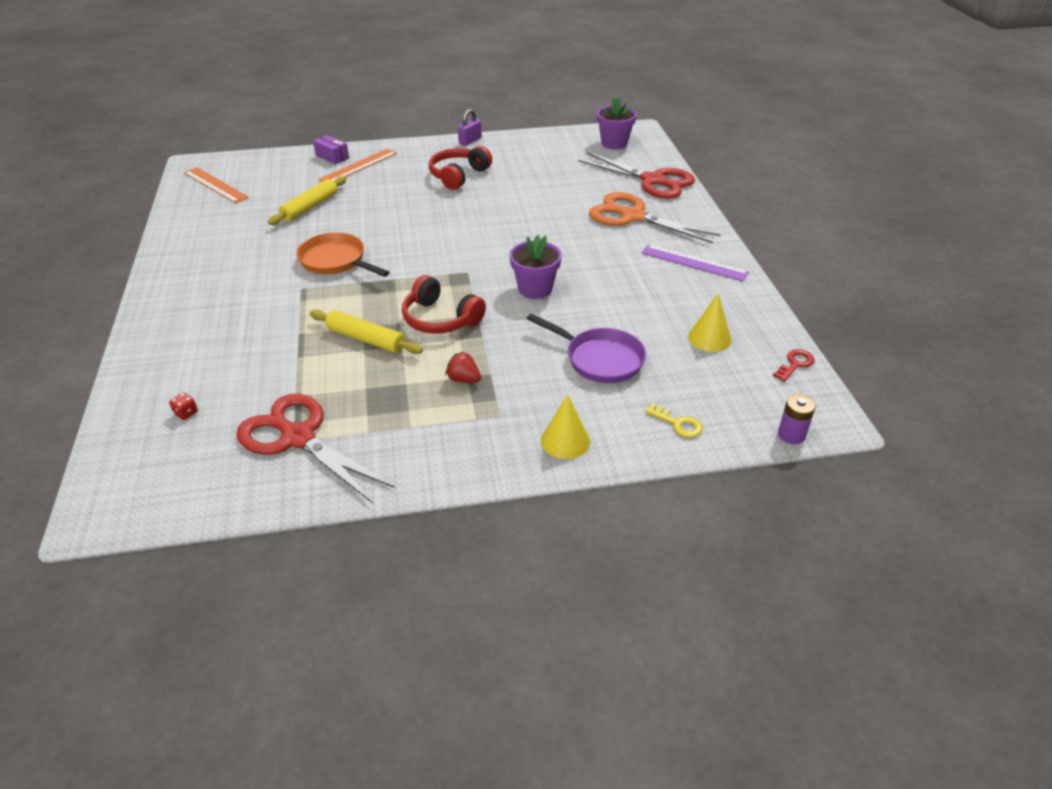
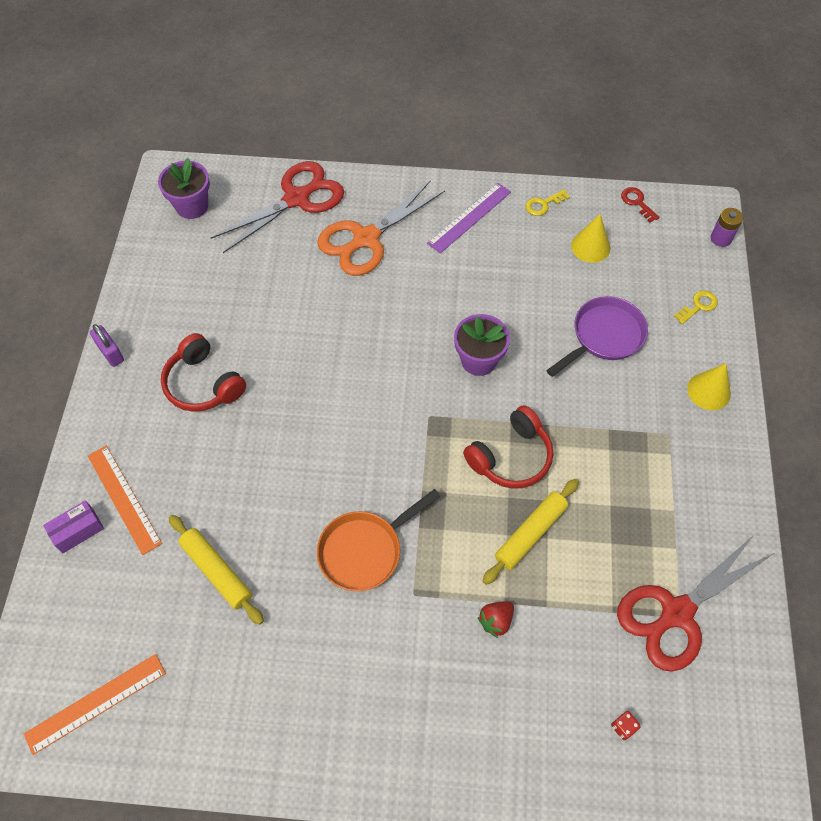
camera: 75 degrees left, 20 degrees up
red strawberry [446,352,481,383] -> red strawberry moved to [478,601,514,638]
none -> yellow key [525,189,570,216]

